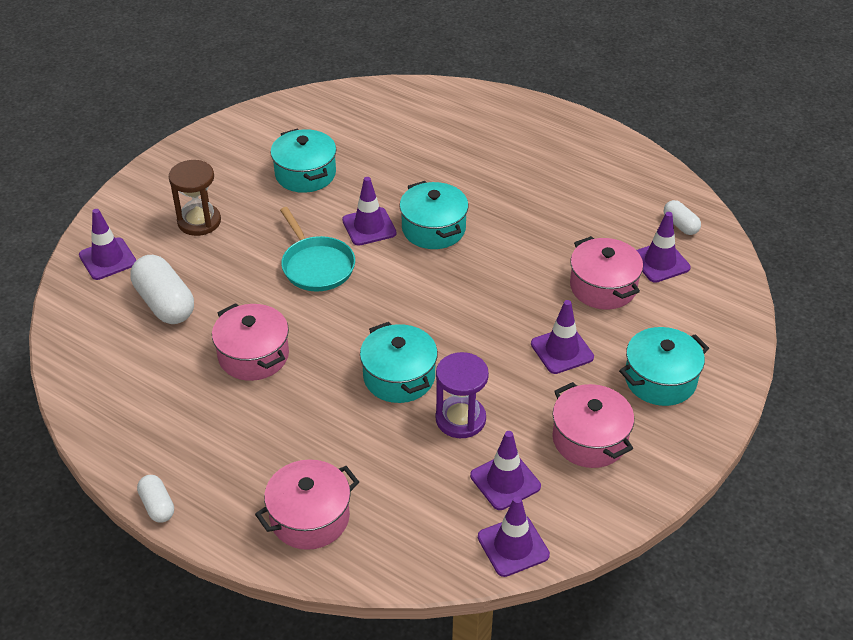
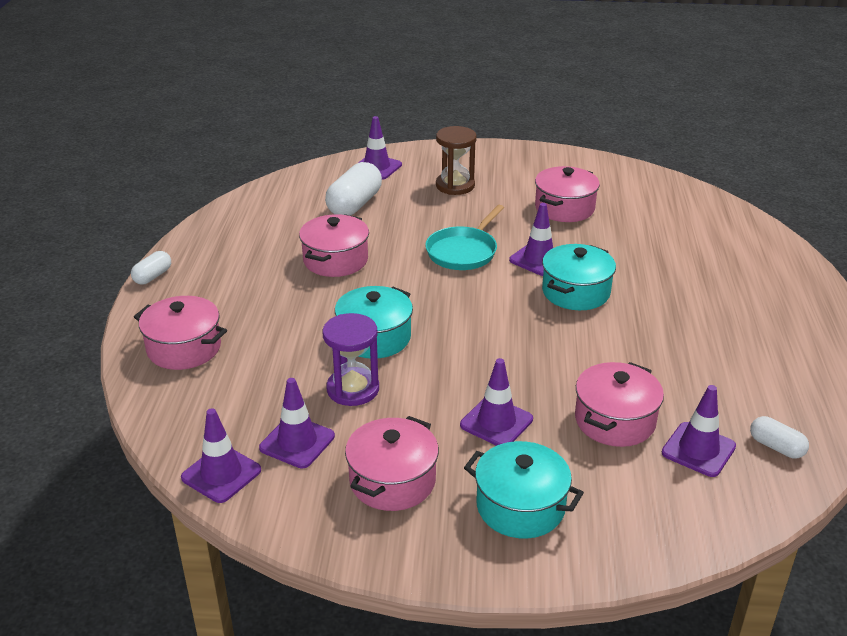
camera: 60 degrees right, 10 degrees down
turquoise pot [271,128,337,193] -> pink pot [535,166,600,222]
white capsule [664,200,701,235] -> white capsule turned 75 degrees counterclockwise [750,416,809,459]

